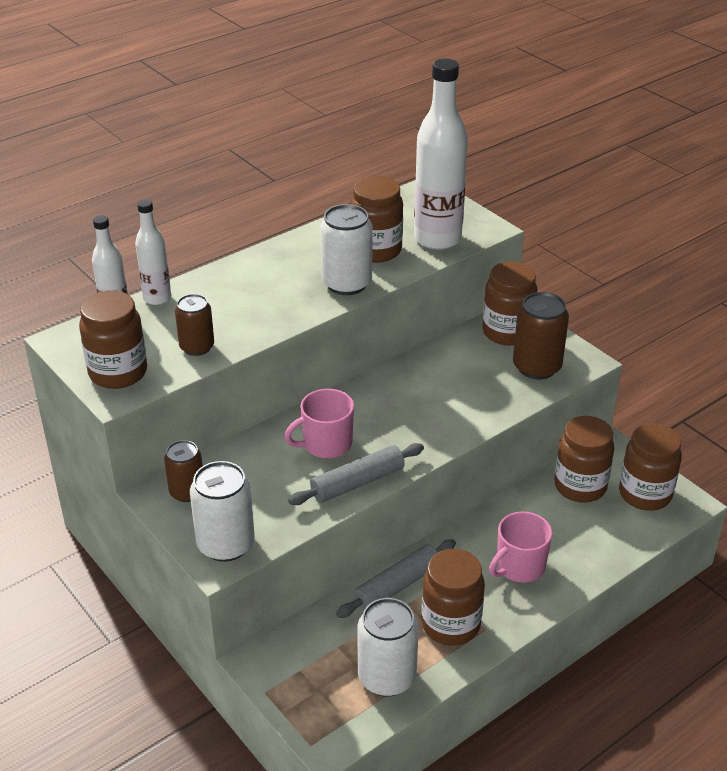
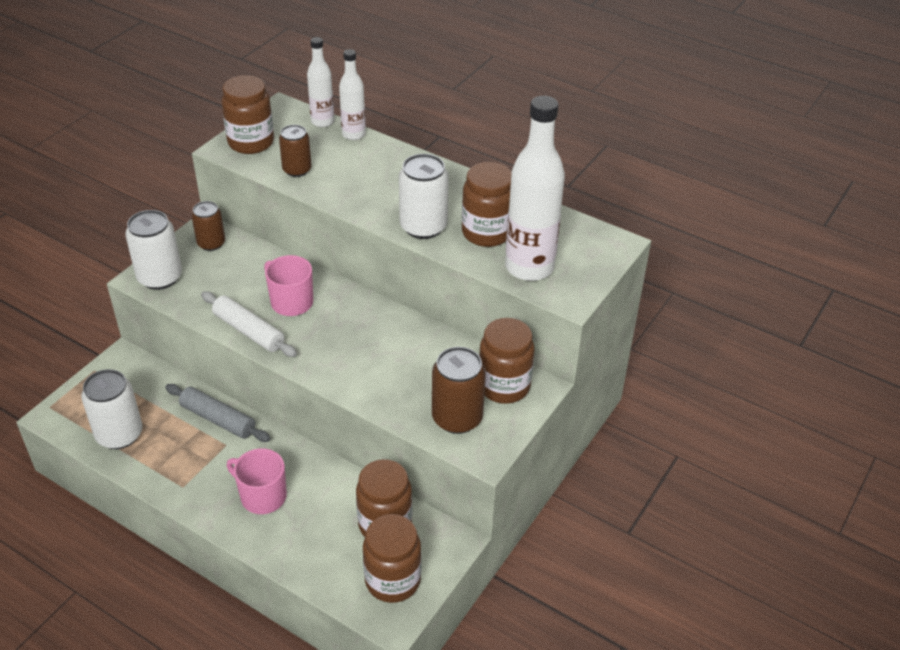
camera: 70 degrees right, 5 degrees up
grey rolling pin [288,443,424,505] -> white rolling pin [201,291,297,357]
brown jar [421,549,485,645] -> none

